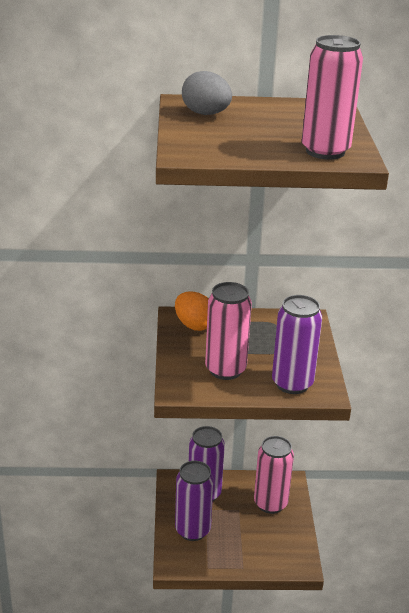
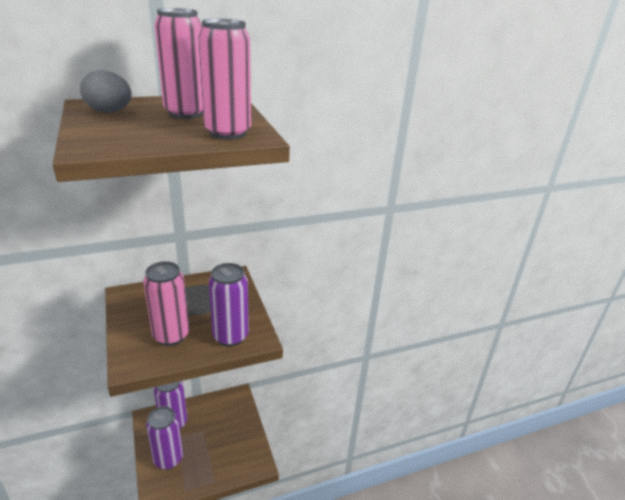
camera: 20 degrees left, 0 degrees up
orange egg [175,292,209,331] -> none
pink can [254,436,294,514] -> pink can moved to [154,8,203,119]

